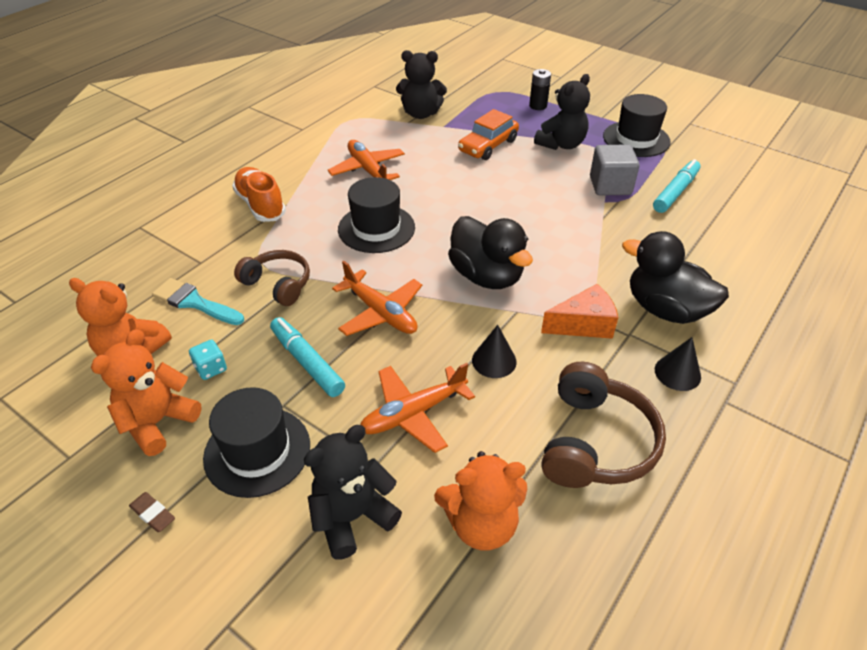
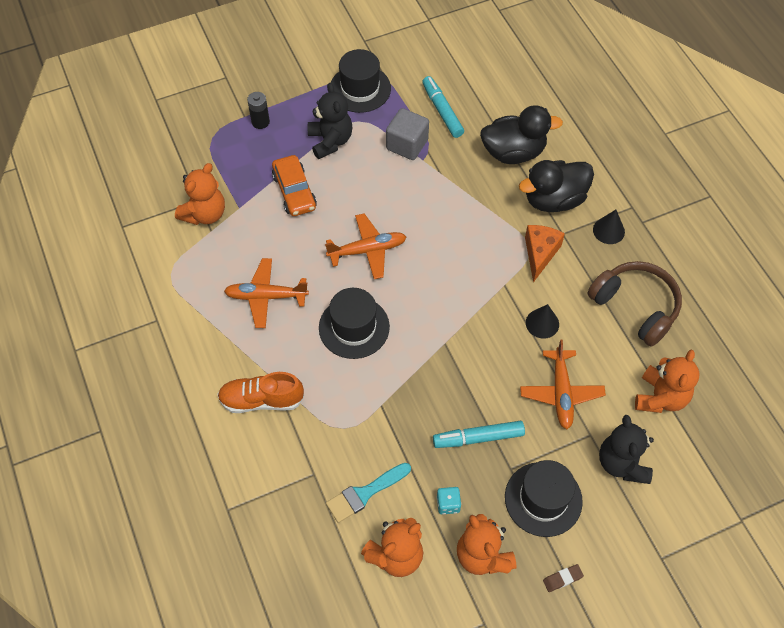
camera: 60 degrees left, 15 degrees up
brown headphones [234,250,310,306] -> none
orange plane [332,261,422,336] -> orange plane moved to [325,214,406,279]
black teddy bear [396,50,447,119] -> orange teddy bear [175,163,225,225]
black duck [448,216,533,289] -> black duck moved to [480,105,563,164]

